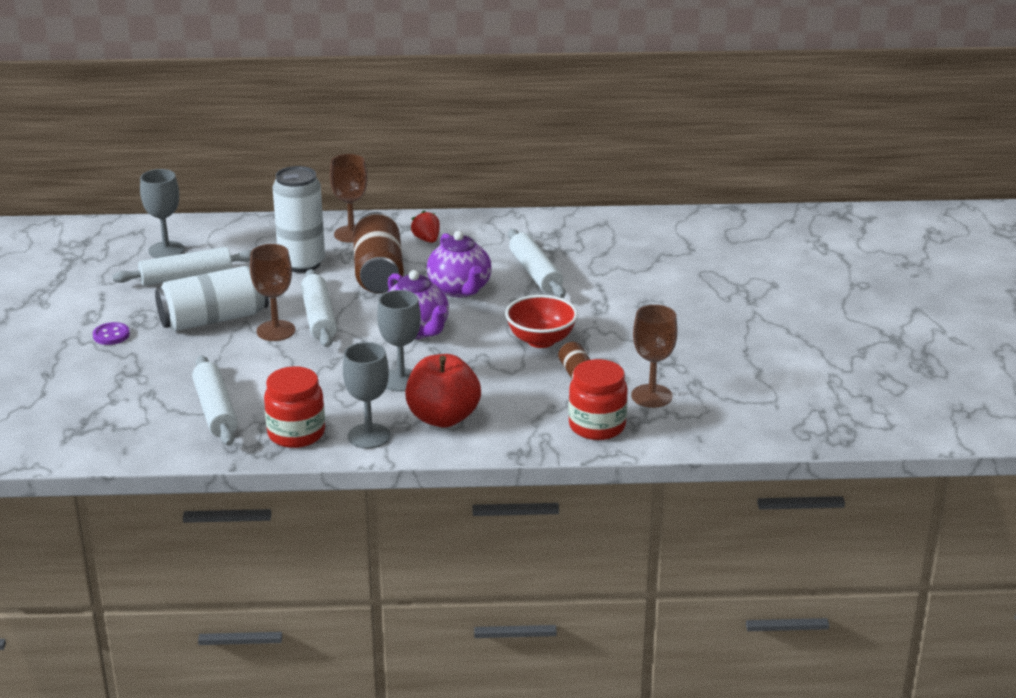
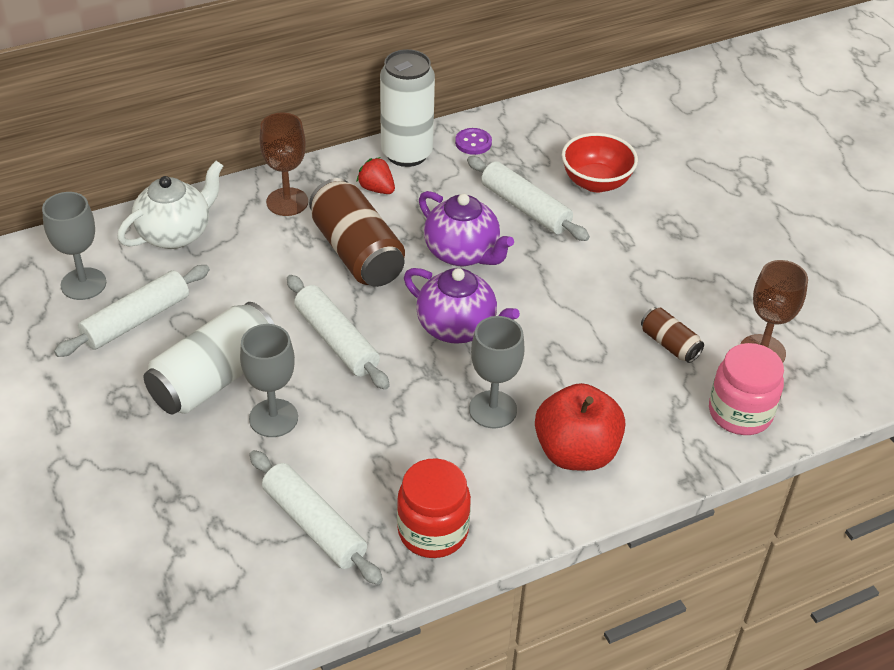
camera: 25 degrees left, 15 degrees up
purple button [93,322,130,345] -> purple button moved to [455,128,492,155]
brown goblet [250,244,295,341] -> none
white can [272,166,325,273] -> white can moved to [380,49,435,167]
grey goblet [343,342,390,449] -> grey goblet moved to [240,324,298,437]
red bowl [505,295,578,348] -> red bowl moved to [562,133,638,192]
red jar [568,359,628,440] -> pink jar [709,343,784,435]
none -> white teapot [117,161,223,249]

